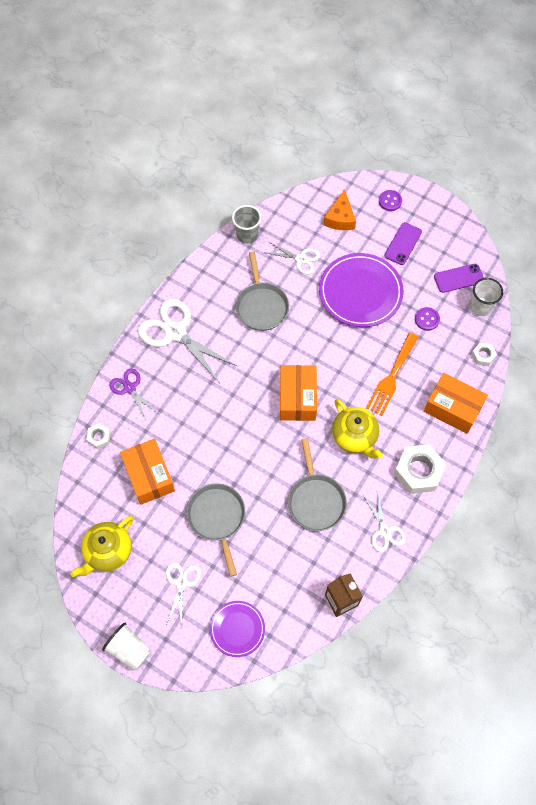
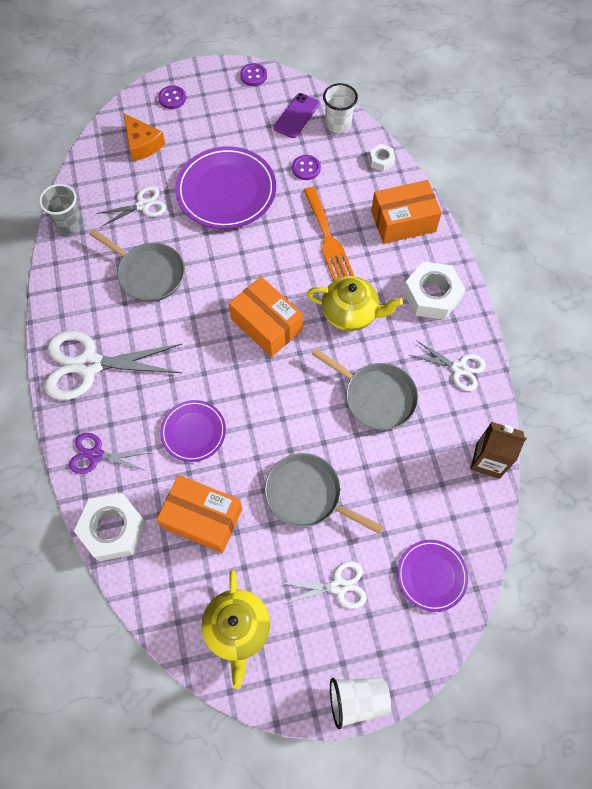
camera: 45 degrees left, 0 degrees up
white nut [86,423,111,449] -> white nut [74,493,147,561], size x1.99
white scissors [166,562,201,627] -> white scissors turned 120 degrees clockwise [283,561,367,609]
purple phone [384,222,422,265] -> none
none -> purple plate [160,400,226,462]
none -> purple button [240,63,267,86]

